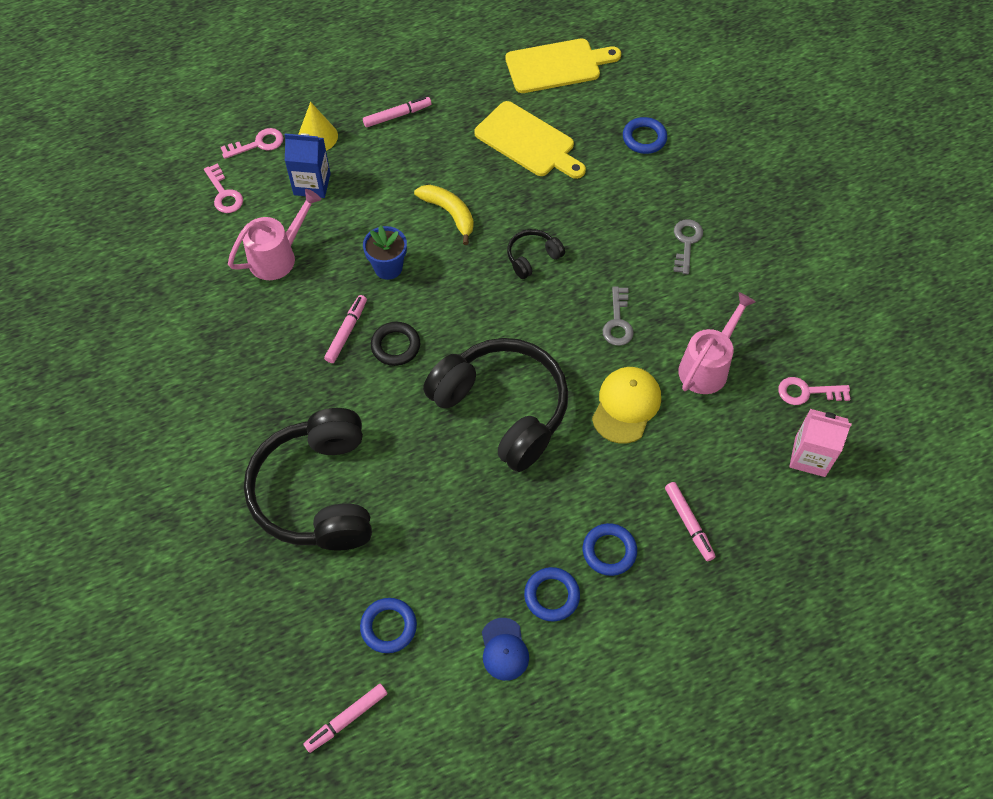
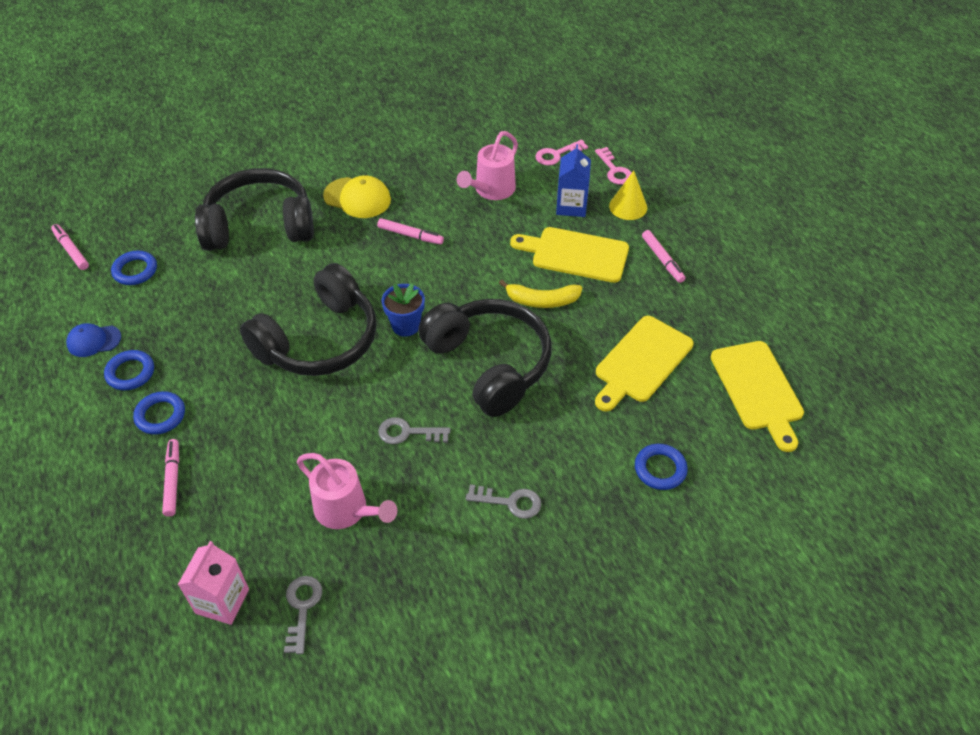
camera: 90 degrees right, 10 degrees down
pink watering can [228,189,321,280] -> pink watering can turned 75 degrees clockwise [457,131,518,200]
blue flower pot [363,225,407,280] -> blue flower pot moved to [381,283,425,337]
black ring [371,322,420,366] -> none
yellow banana [414,185,474,245] -> yellow banana turned 45 degrees clockwise [499,280,582,308]
black headphones [507,229,565,279] -> black headphones [418,299,551,417], size x2.30
yellow cap [592,367,661,444] -> yellow cap moved to [323,175,391,218]
pink marker [665,482,716,561] -> pink marker turned 105 degrees clockwise [162,439,179,517]
pink key [778,377,851,405] -> grey key [284,576,322,654]
none -> yellow cutting board [510,227,629,283]

